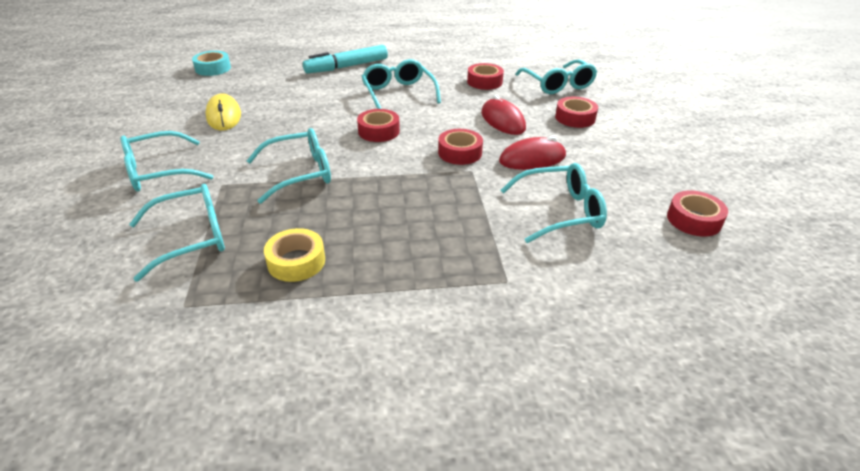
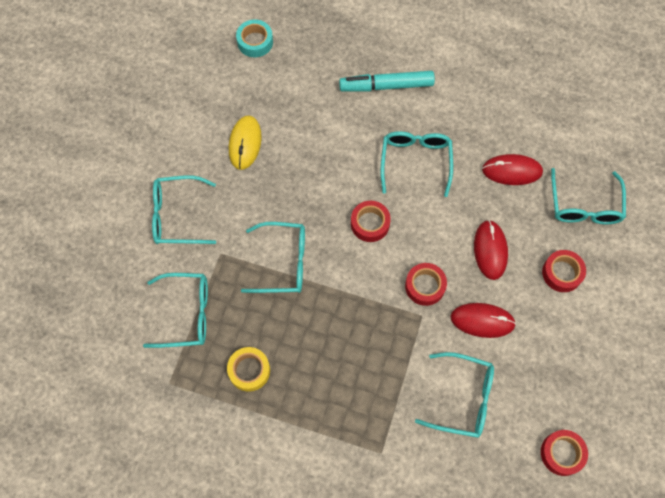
camera: 25 degrees right, 30 degrees up
red tape [467,63,504,90] -> red mouse [482,154,543,185]

